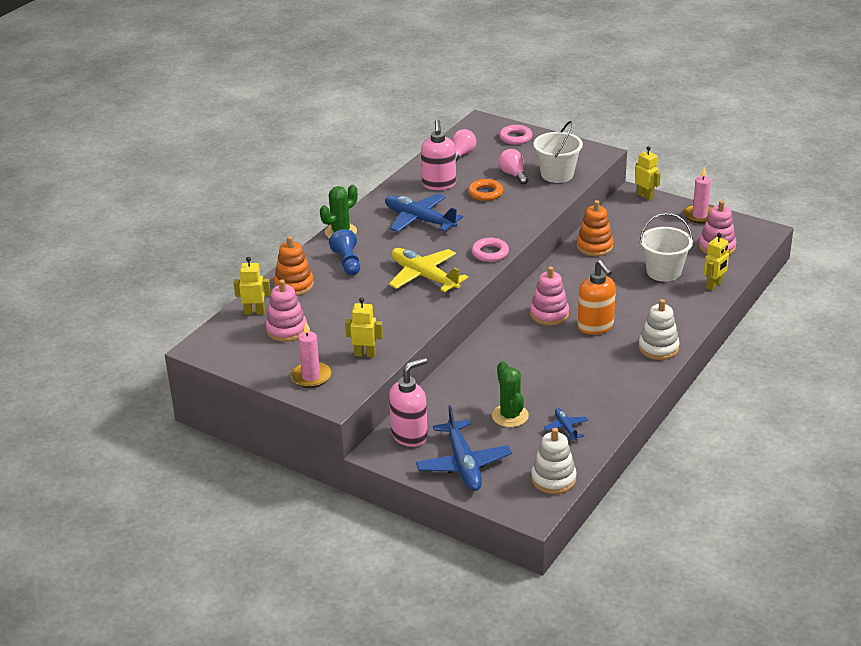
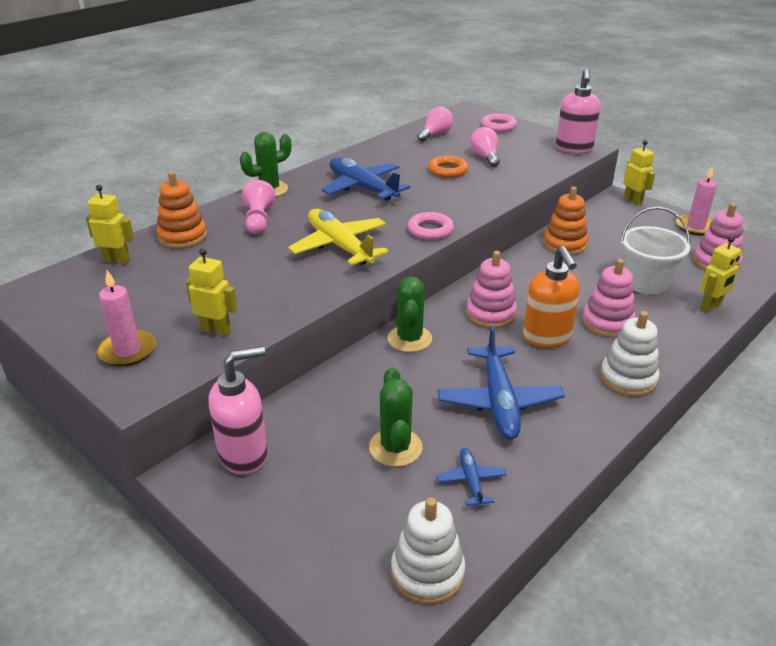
camera: 10 degrees right, 0 degrees up
pink stacking toy [266,279,307,342] -> pink stacking toy moved to [582,259,635,337]
blue pawn [329,229,360,275] -> pink pawn [242,180,275,234]
blue plane [416,405,512,491] -> blue plane moved to [437,325,565,439]
pink soap dispenser [421,120,456,190] -> pink soap dispenser moved to [556,69,600,154]
white bucket [533,121,583,183] -> none
none -> green cactus [387,276,432,352]

